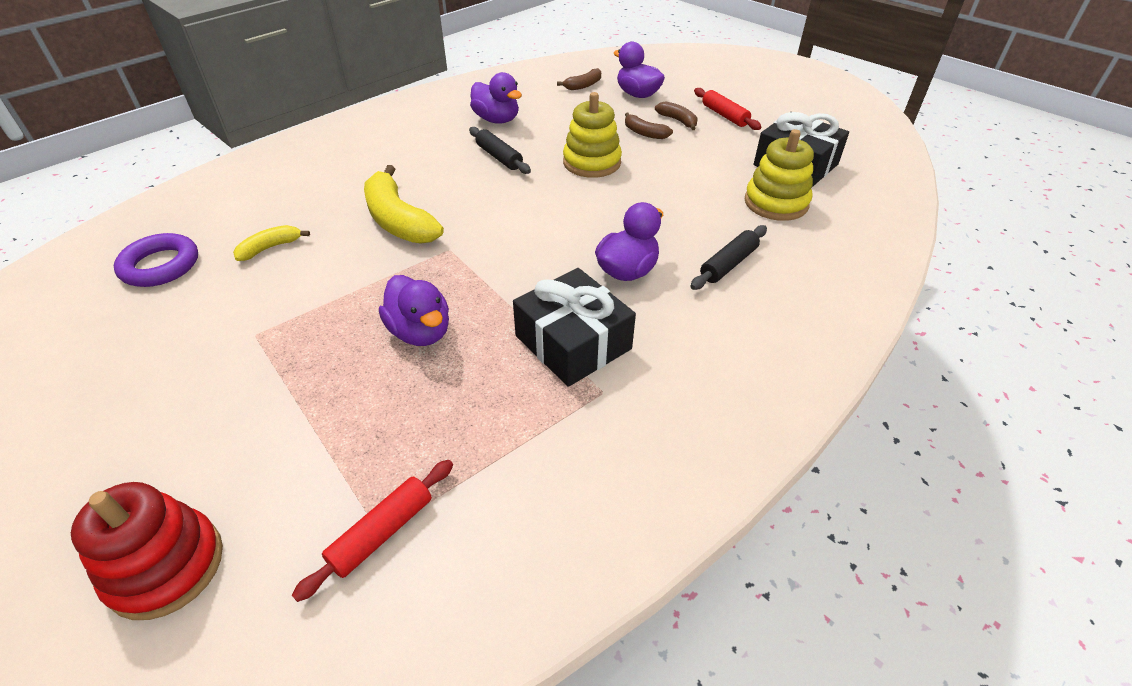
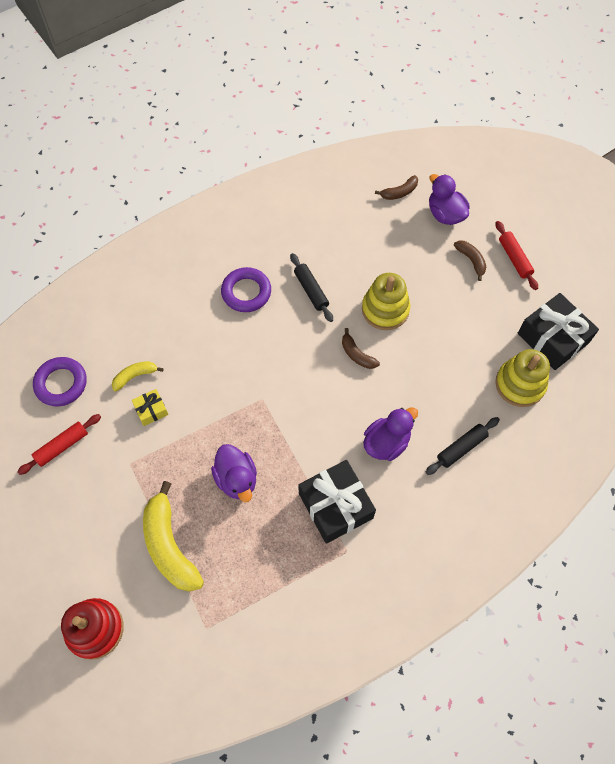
camera: 10 degrees right, 20 degrees up
red rolling pin [292,460,453,602] -> red rolling pin moved to [17,414,101,475]
yellow banana [364,165,444,243] -> yellow banana moved to [143,481,204,592]
purple duck [470,72,522,124] -> none
brown banana [625,113,673,139] -> brown banana moved to [342,328,380,369]
none -> yellow gift [132,389,168,426]
none -> purple ring [221,267,271,312]

